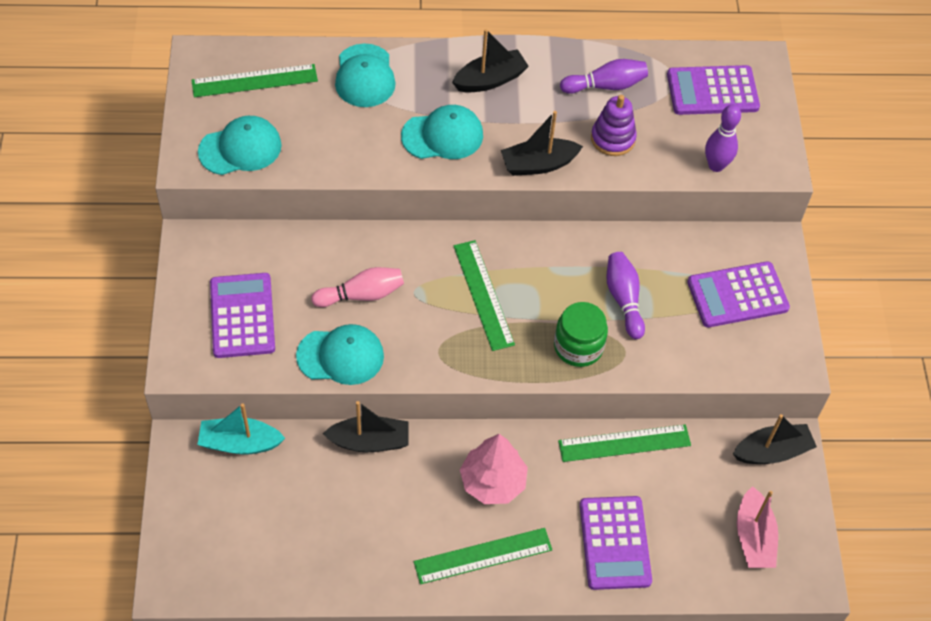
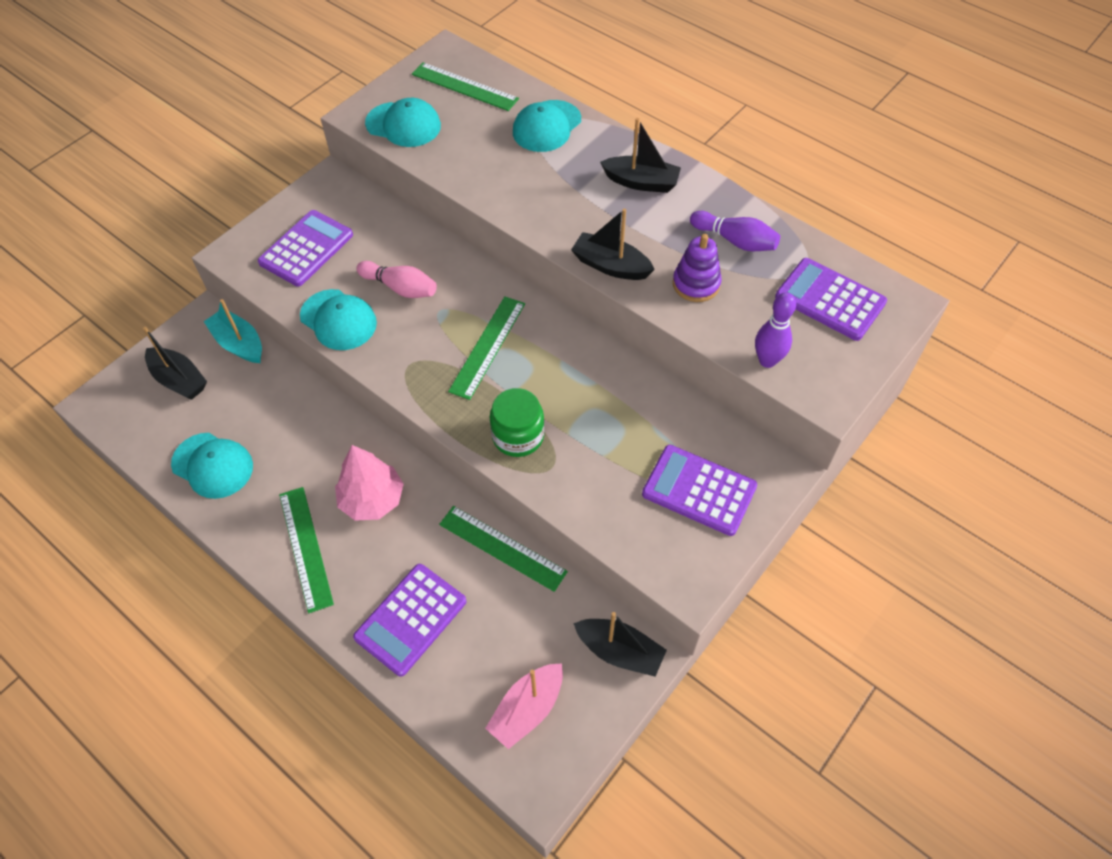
camera: 45 degrees right, 0 degrees up
black boat [323,401,408,452] -> black boat moved to [143,327,207,400]
turquoise cap [401,105,483,159] -> turquoise cap moved to [171,433,253,499]
green ruler [414,528,552,584] -> green ruler turned 45 degrees clockwise [279,487,334,613]
purple bowling pin [606,252,645,339] -> none

